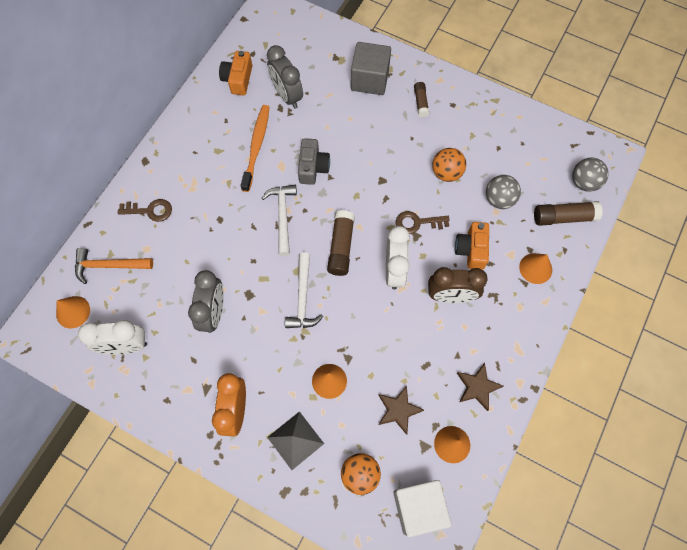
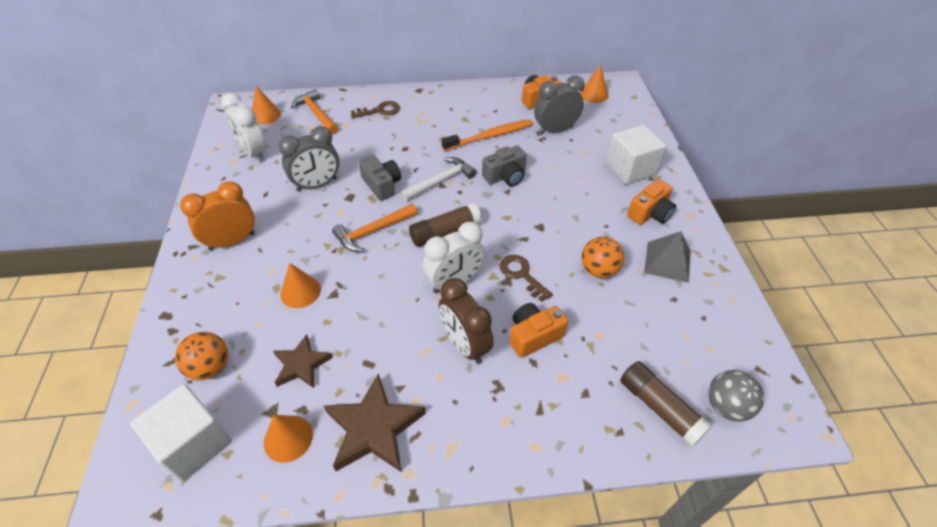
camera: 55 degrees right, 20 degrees down
brown key [118,199,172,222] -> brown key turned 75 degrees counterclockwise [351,101,400,118]
grey clock [267,45,303,109] -> grey clock turned 45 degrees clockwise [534,75,585,135]
grey pyramid [267,411,324,470] -> grey pyramid moved to [644,231,690,283]
white hammer [285,252,323,328] -> orange hammer [332,204,418,252]
grey cube [351,42,391,95] -> white cube [606,125,666,185]
brown glue stick [414,82,429,117] -> orange camera [627,179,676,225]
brown star [457,363,503,411] -> brown star [324,373,426,472], size x1.59
grey ball [486,175,521,209] -> none
orange cone [519,253,552,284] -> orange cone moved to [580,65,609,103]
none -> grey camera [358,154,401,201]

